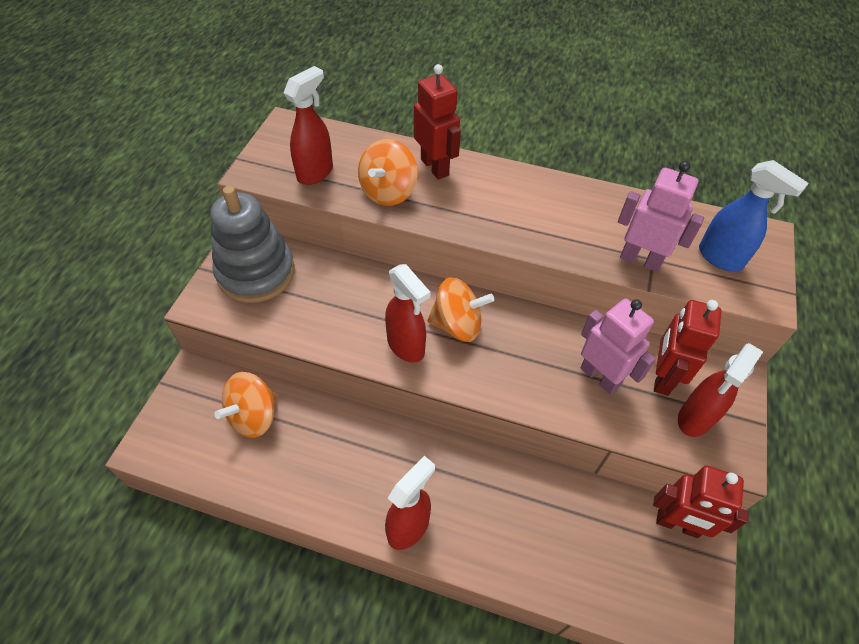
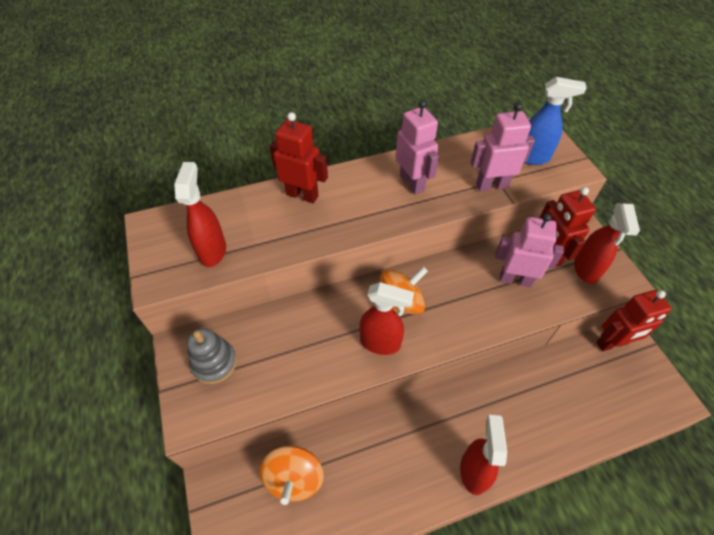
camera: 35 degrees left, 0 degrees up
grey stacking toy [210,186,295,303] -> grey stacking toy [187,328,237,384], size x0.60
orange spinning top [358,139,418,206] -> none
none -> pink robot [395,100,439,195]

